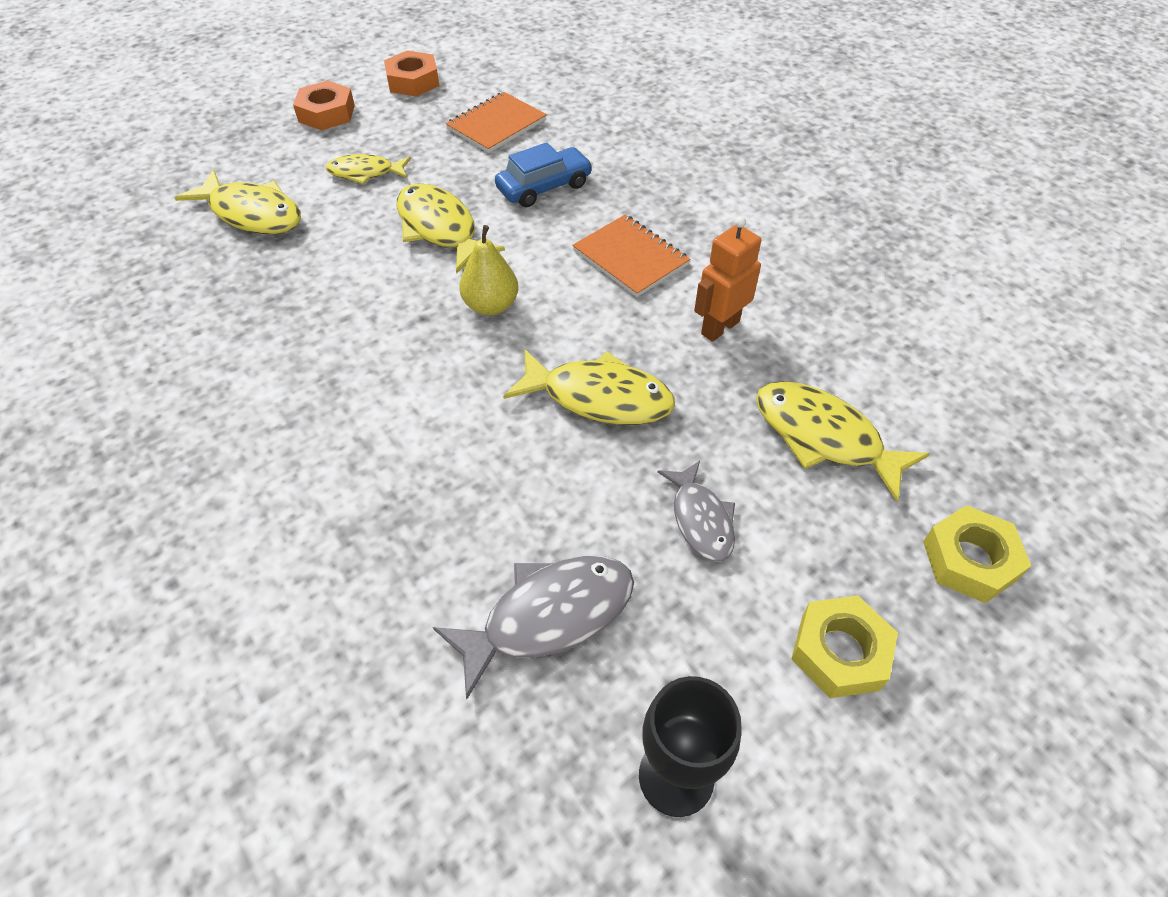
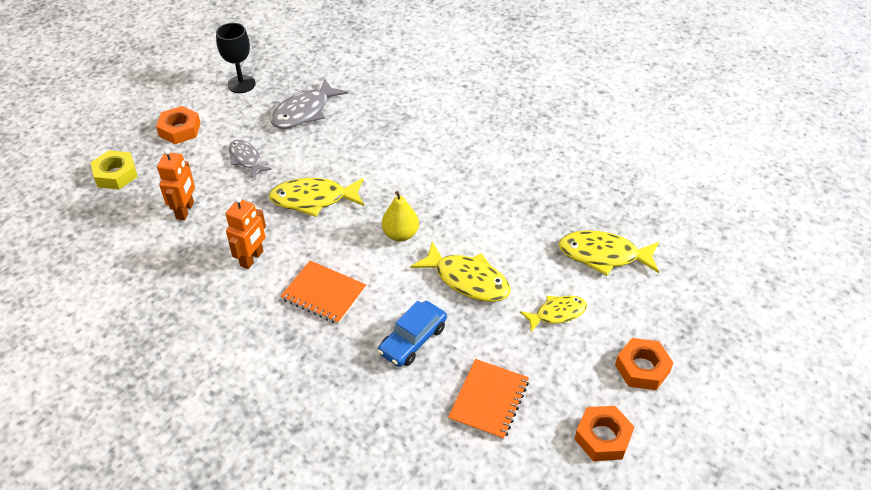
camera: 160 degrees right, 5 degrees down
yellow fish [756,381,930,502] -> orange robot [157,148,195,220]
yellow nut [791,595,898,698] -> orange nut [156,106,201,144]

